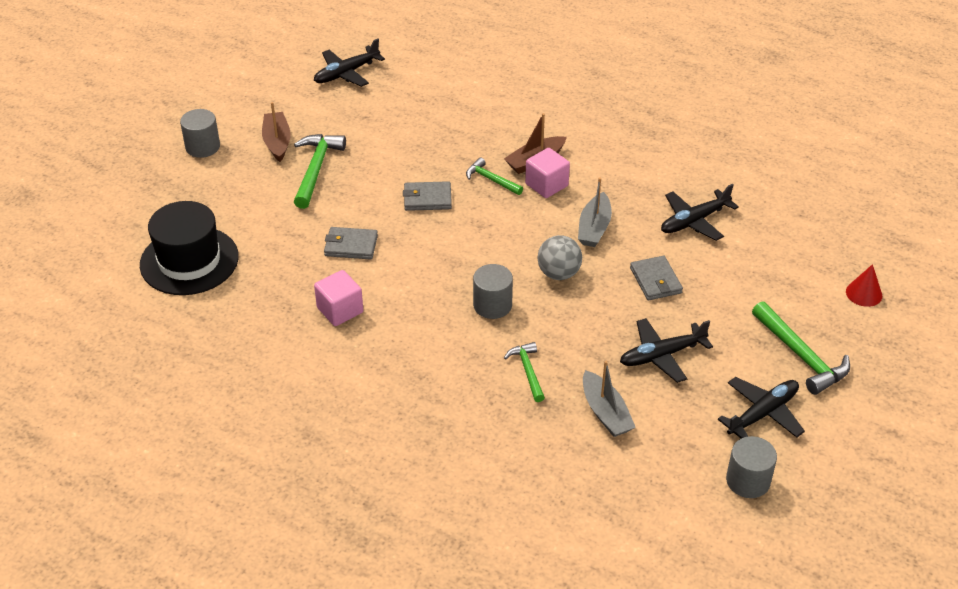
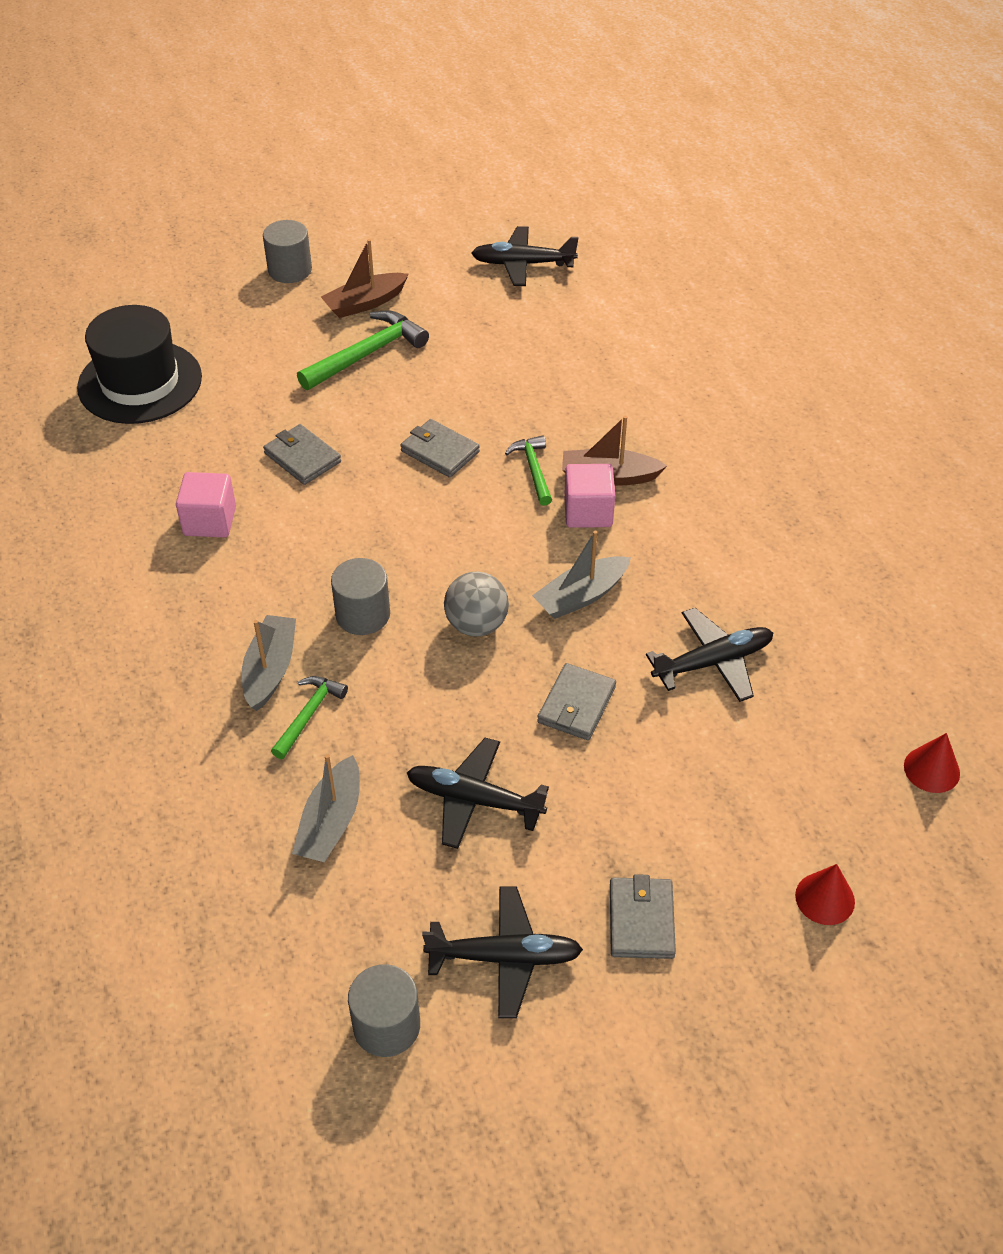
camera: 40 degrees right, 5 degrees up
brown boat [262,102,291,162] -> brown boat turned 150 degrees counterclockwise [321,239,409,318]
black plane [661,184,739,241] -> black plane turned 150 degrees clockwise [646,608,773,702]
green hammer [752,301,850,395] -> grey wallet [610,874,676,959]
none -> grey boat [242,615,296,711]
none -> red cone [904,733,960,793]

